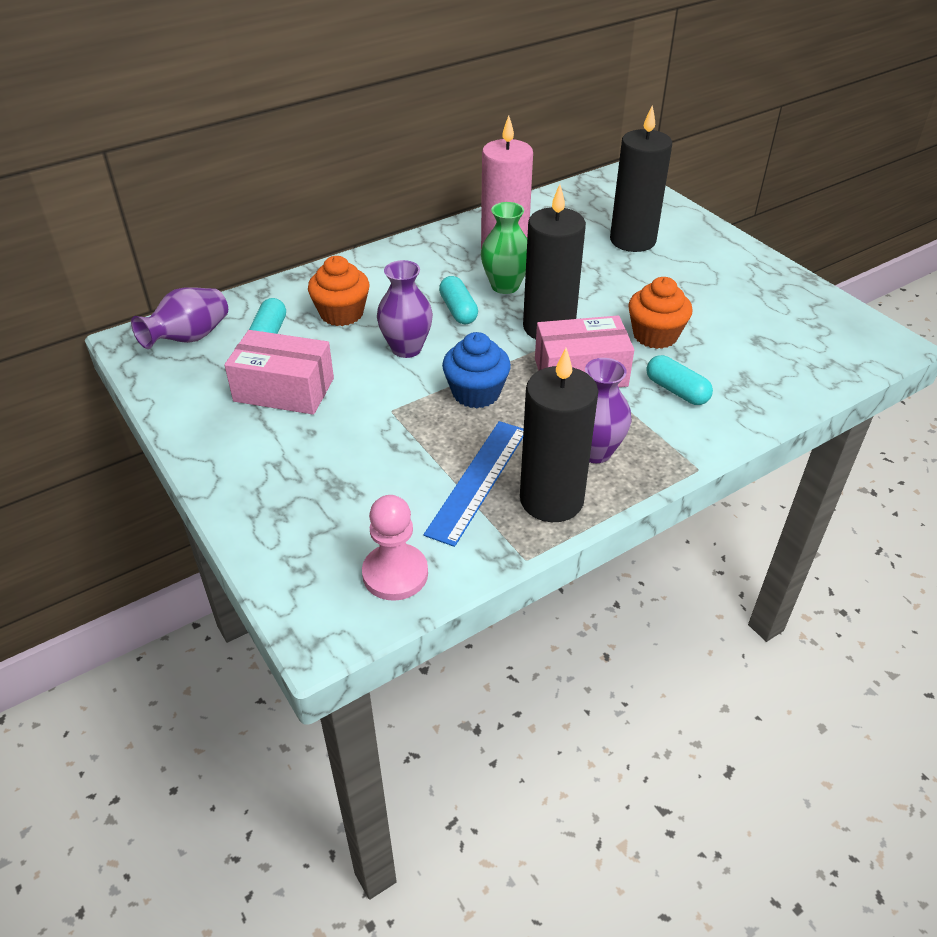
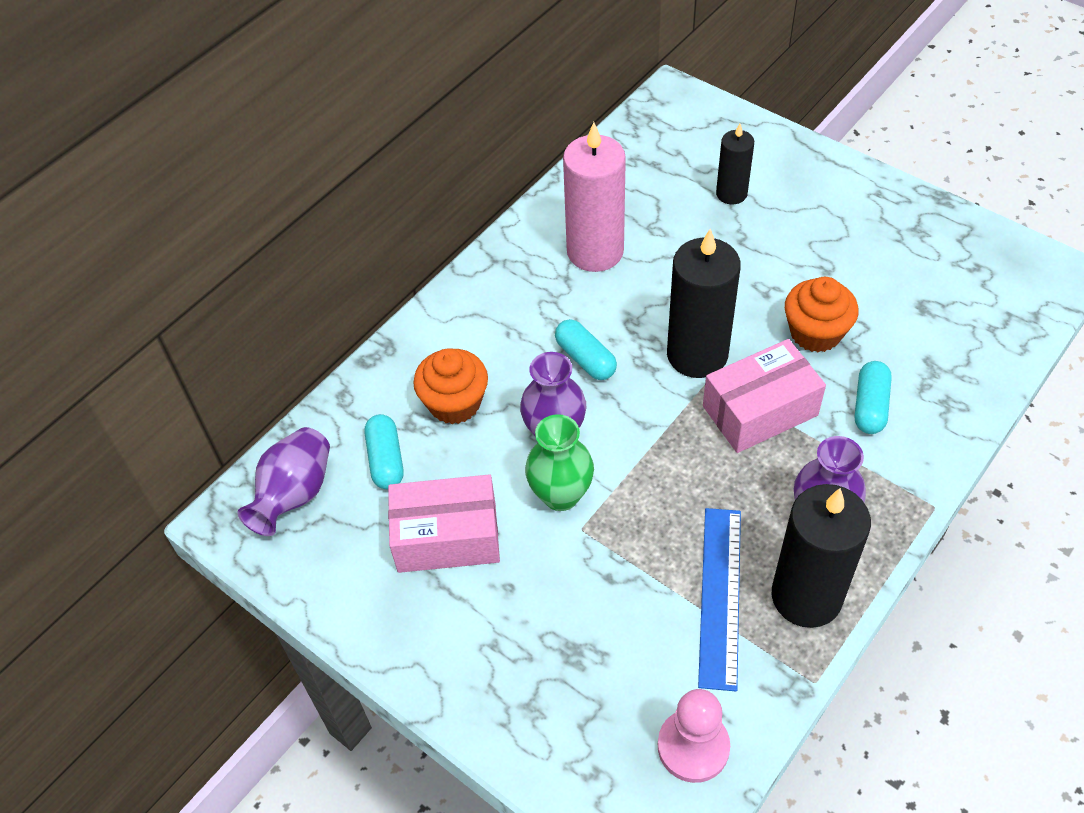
camera: 15 degrees left, 10 degrees up
blue cupcake [442,332,511,408] -> none
green vase [481,202,527,294] -> green vase moved to [525,414,594,511]
black candle [610,105,672,252] -> black candle [716,124,754,205], size x0.57
turquoise capsule [646,355,713,405] -> turquoise capsule turned 75 degrees clockwise [855,361,892,434]

